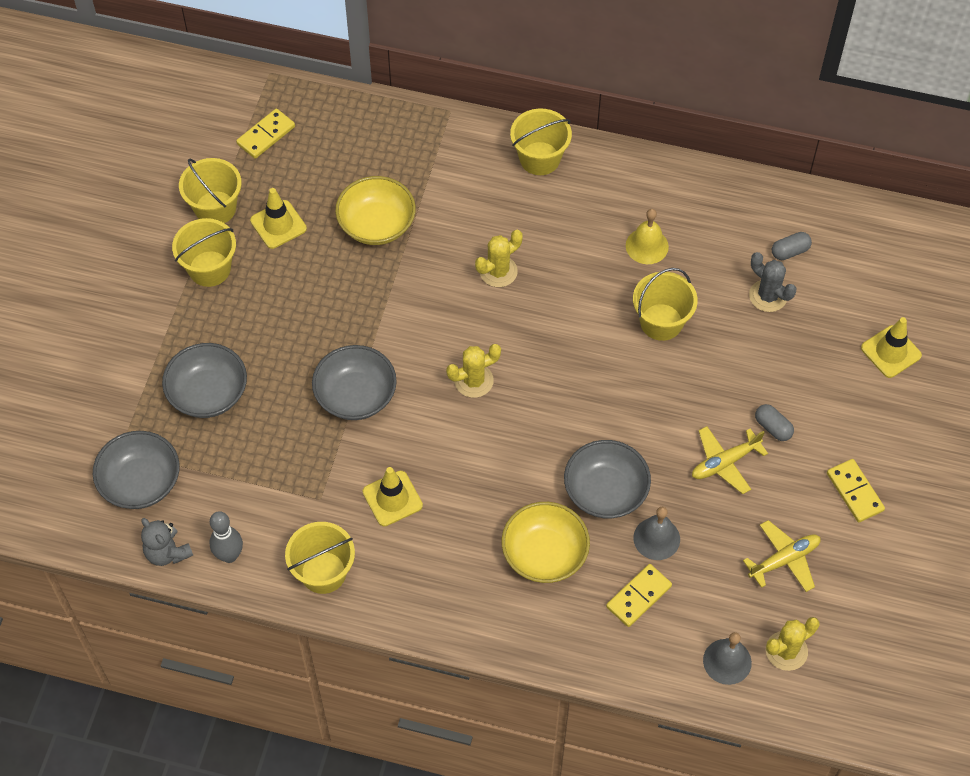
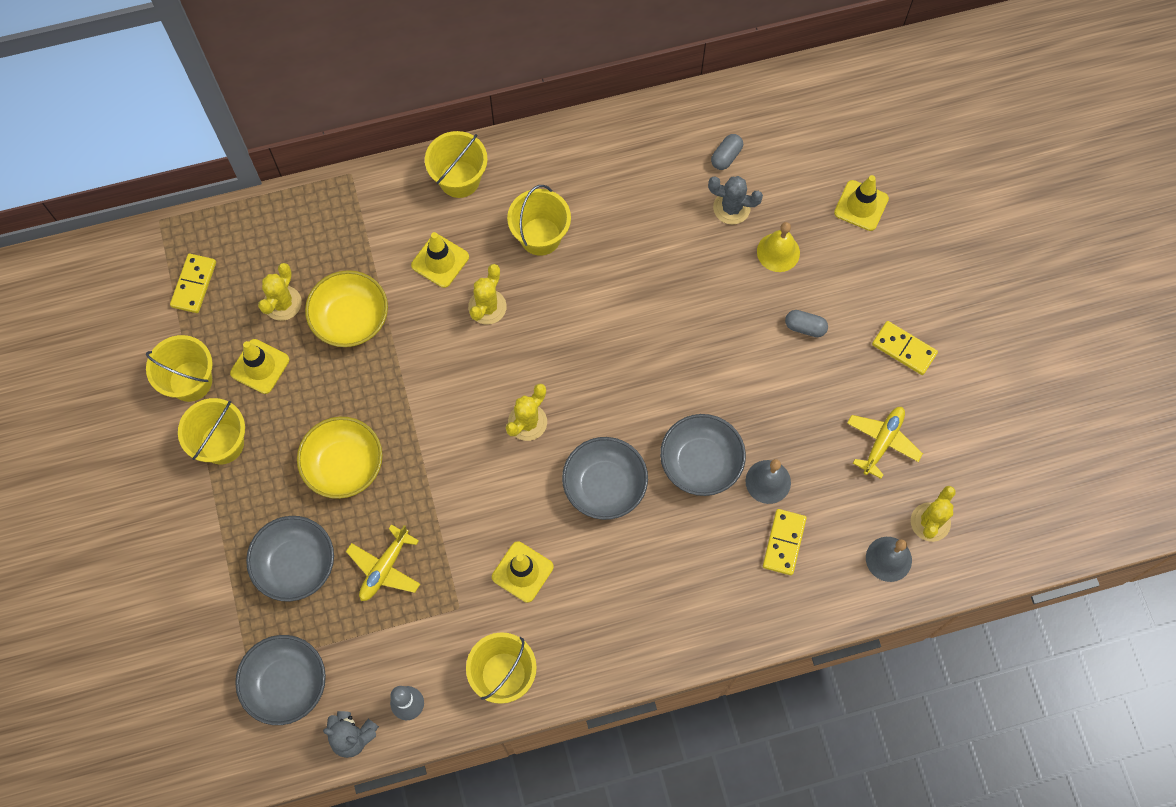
camera: 30 degrees left, 10 degrees up
grey bowl [312,345,397,420] -> grey bowl moved to [562,437,648,520]
yellow bowl [501,502,590,583] -> yellow bowl moved to [297,417,383,499]
yellow bell [626,209,669,264] -> yellow bell moved to [757,222,800,272]
yellow bucket [633,268,698,341] -> yellow bucket moved to [507,185,571,256]
yellow plane [692,426,768,494] -> yellow plane moved to [346,524,420,601]
none -> yellow cactus [258,263,301,321]
none -> yellow traffic cone [411,232,469,288]

